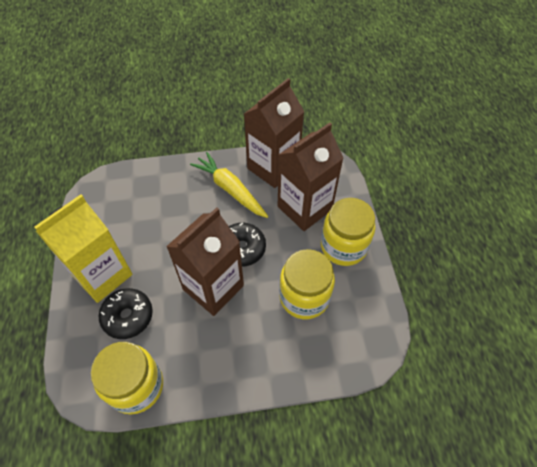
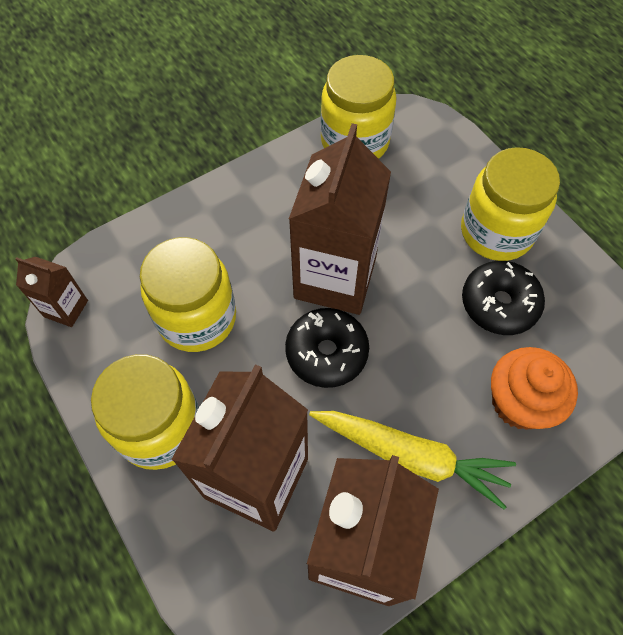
camera: 155 degrees right, 5 degrees up
yellow carton [34,194,133,303] -> yellow jar [461,147,560,261]
black donut [99,288,153,339] -> black donut moved to [462,261,545,335]
none -> brown carton [16,257,88,327]
none -> orange cupcake [491,347,578,430]

